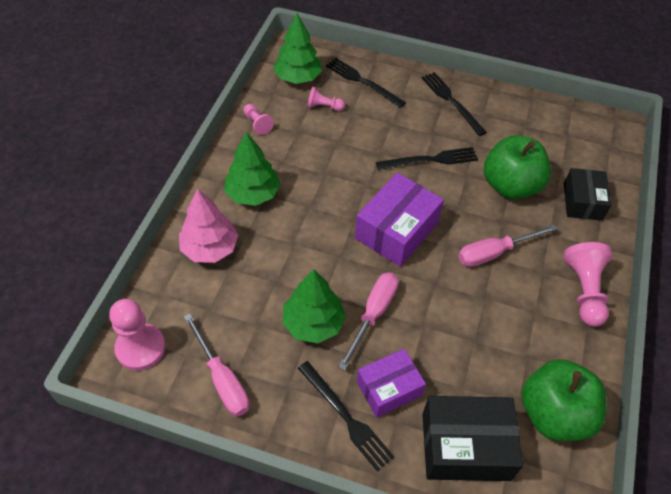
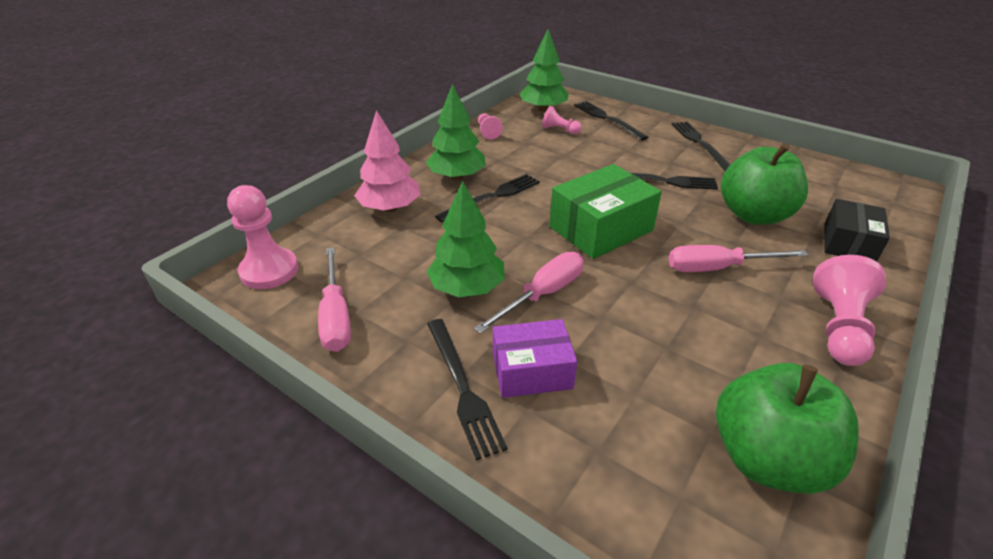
camera: 20 degrees right, 15 degrees down
purple box [355,173,444,267] -> green box [550,164,662,259]
black box [422,396,523,481] -> none
none -> black fork [435,174,540,222]

